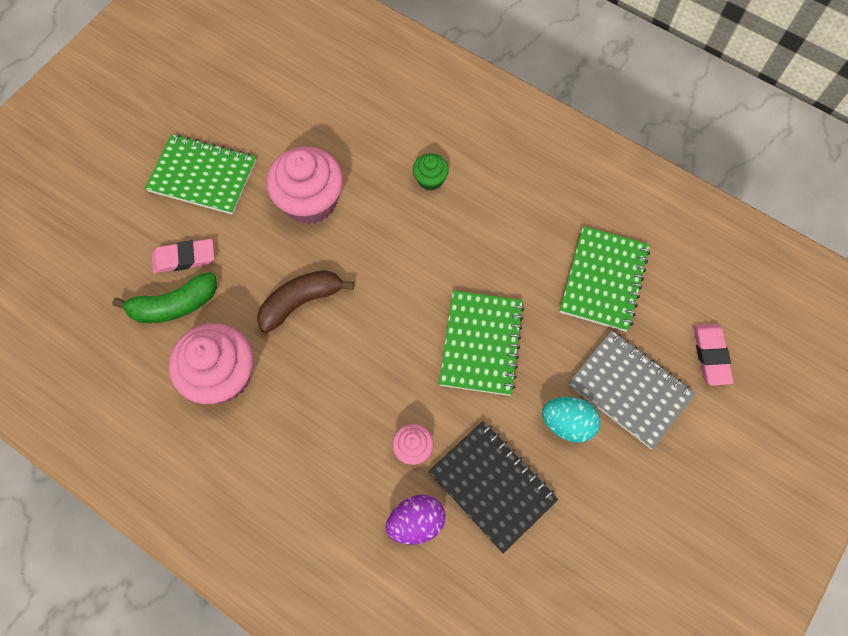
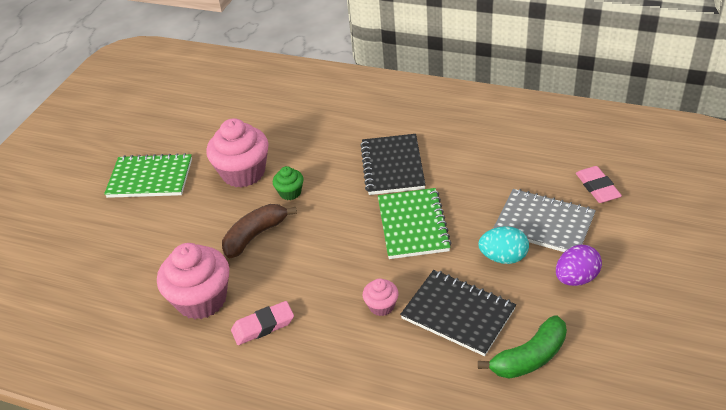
camera: 10 degrees left, 25 degrees down
green banana [112,272,217,323] -> green banana moved to [478,315,567,379]
pink eraser [152,239,214,273] -> pink eraser moved to [231,301,294,345]
purple egg [386,495,446,545] -> purple egg moved to [556,245,602,286]
green cupcake [413,153,449,191] -> green cupcake moved to [273,166,304,200]
green notebook [560,226,650,332] -> none
none -> black notebook [360,134,426,195]

